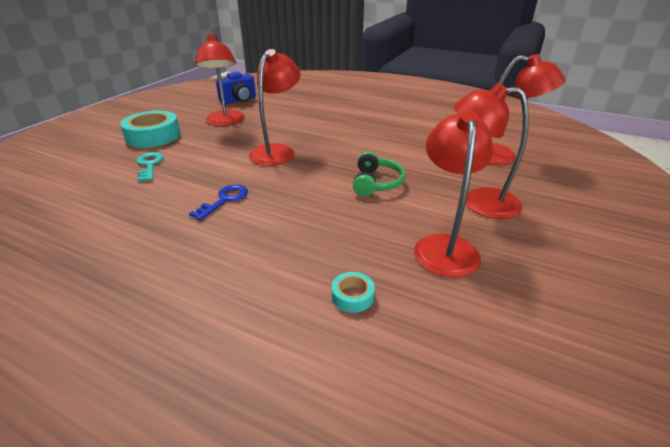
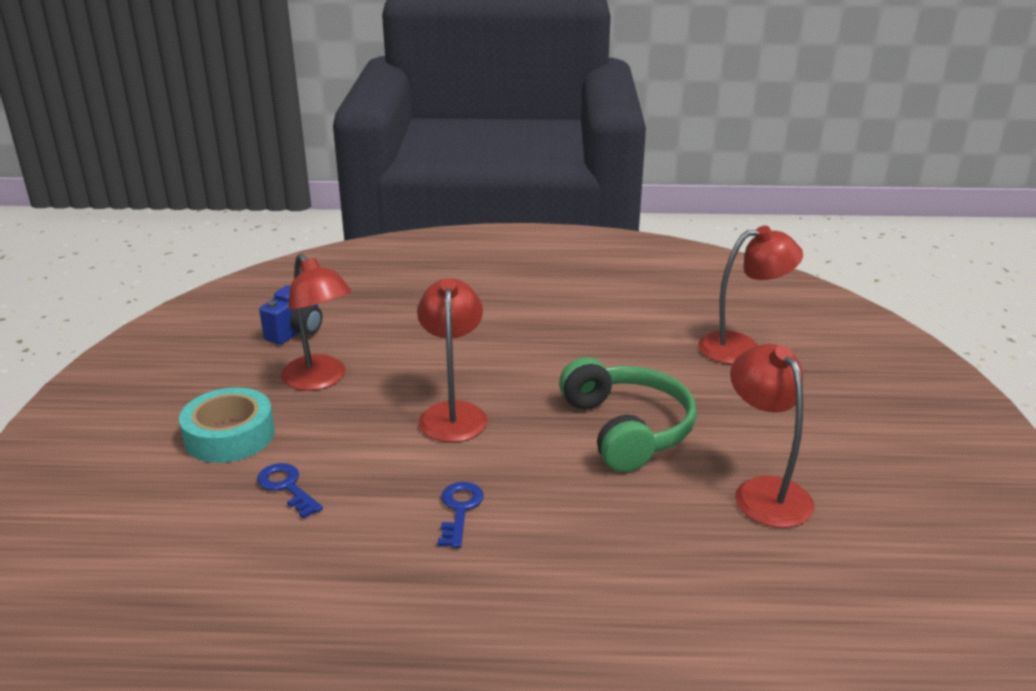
camera: 25 degrees left, 5 degrees down
turquoise key [137,152,164,181] -> blue key [257,463,323,519]
turquoise tape [332,272,375,313] -> none
green headphones [353,151,406,196] -> green headphones [559,357,697,472], size x1.74
red lamp [453,83,529,219] -> none

